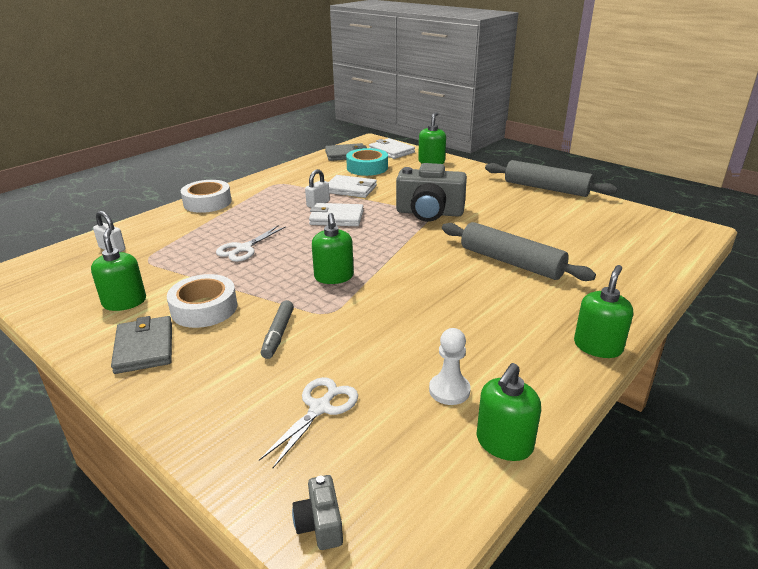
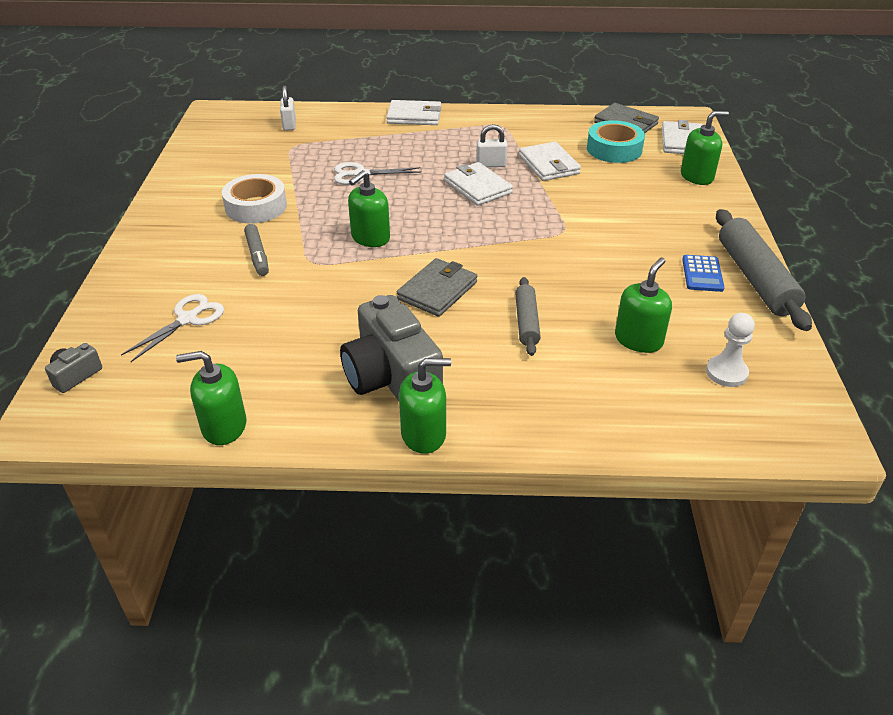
camera: 50 degrees right, 10 degrees up
green soap dispenser [91,228,146,311] -> green soap dispenser moved to [615,257,672,353]
grey wallet [111,316,172,374] -> grey wallet moved to [397,258,477,317]
white tape [181,180,231,213] -> white wallet [386,100,441,125]
white scissors [259,377,358,468] -> white scissors turned 45 degrees counterclockwise [121,294,224,362]
grey marker [261,300,294,359] -> grey marker turned 75 degrees counterclockwise [244,224,269,276]
grey camera [396,163,467,222] -> grey camera moved to [340,295,443,401]
white pawn [429,328,471,405] -> white pawn moved to [706,313,755,387]
grey rolling pin [442,222,596,281] -> grey rolling pin [515,277,541,356], size x0.56
none -> blue calculator [682,255,725,292]

